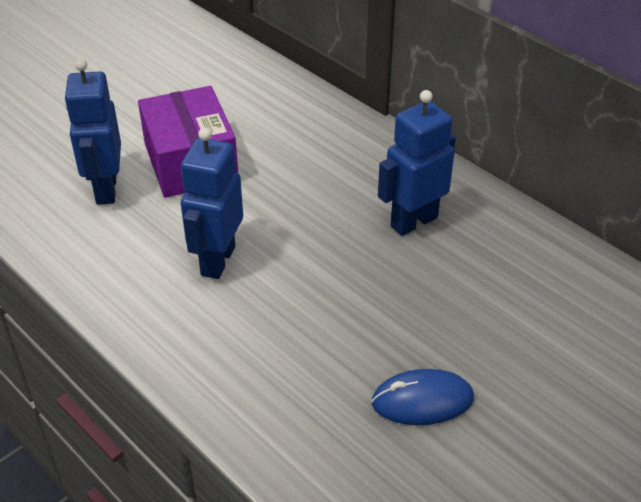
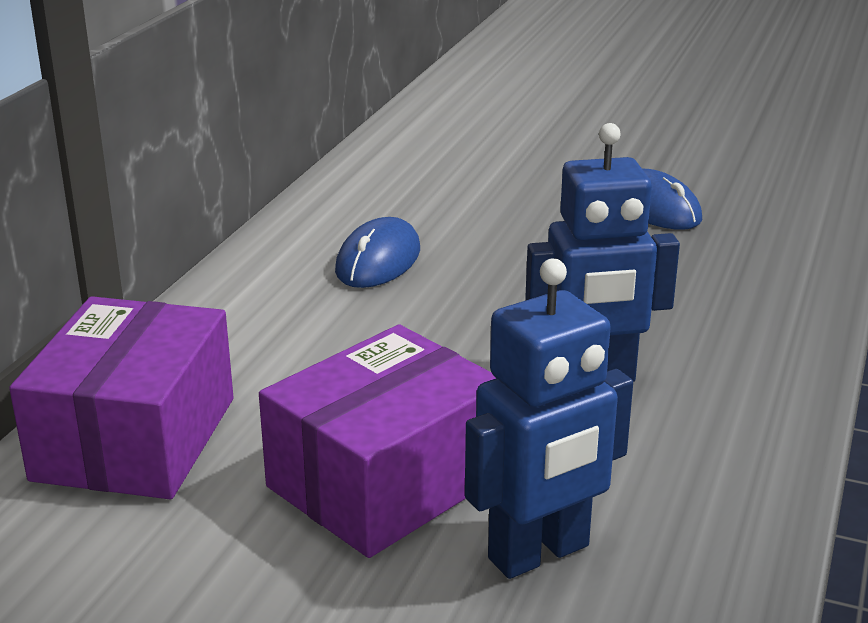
camera: 115 degrees left, 15 degrees down
blue robot [378,90,456,236] -> blue mouse [335,217,420,288]
none -> purple box [9,296,233,499]

